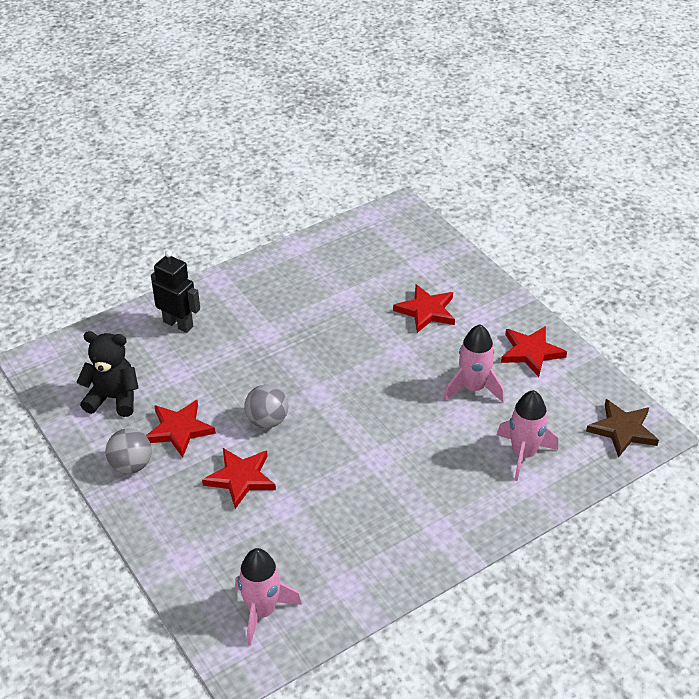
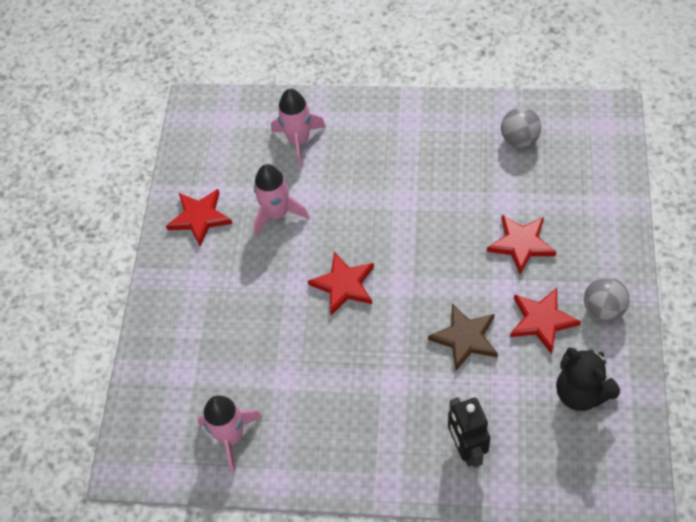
camera: 135 degrees left, 15 degrees up
pink rocket [235,548,302,646] -> pink rocket moved to [198,395,262,472]
grey ball [244,385,288,428] -> grey ball moved to [501,107,541,148]
red star [393,284,455,333] -> red star moved to [308,252,374,315]
brown star [586,399,659,458] -> brown star moved to [428,304,498,371]

